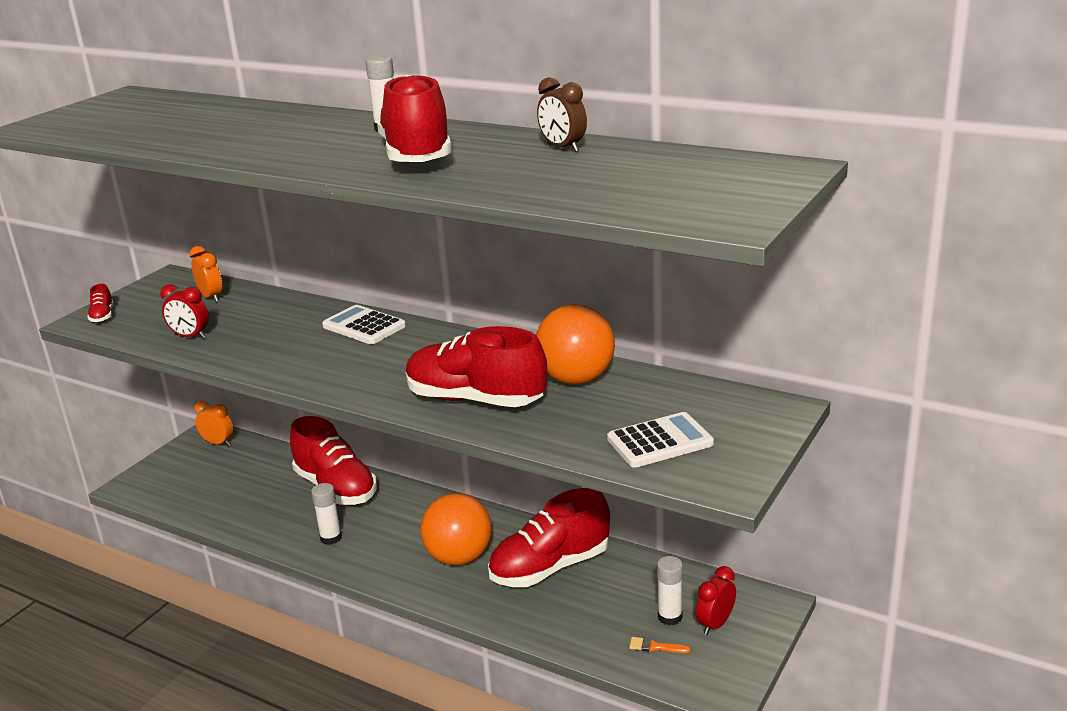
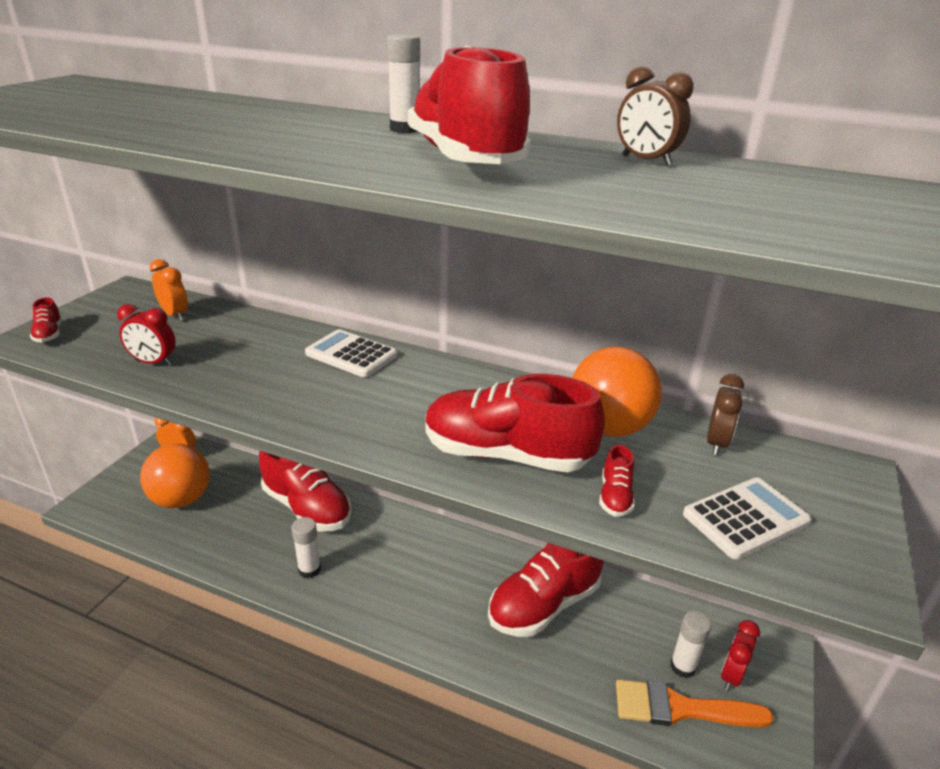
camera: 10 degrees left, 5 degrees up
orange ball [420,493,492,565] -> orange ball moved to [140,443,210,508]
orange brush [629,637,690,653] -> orange brush [616,679,774,727], size x2.41
none -> red shoe [599,445,635,517]
none -> brown clock [707,374,744,455]

